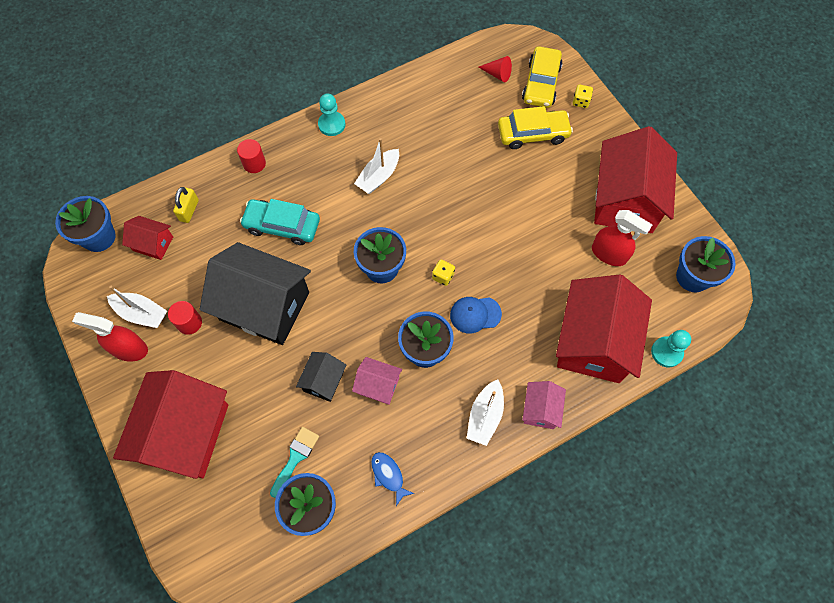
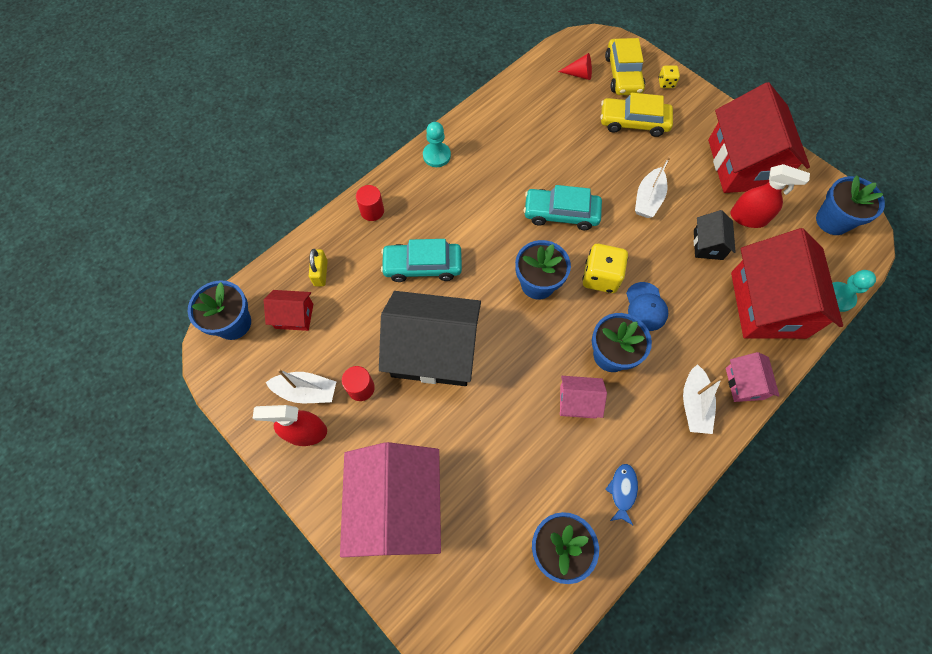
camera: 15 degrees left, 0 degrees up
red house [113,370,228,479] -> pink house [340,442,441,558]
turquoise brush [270,427,319,498] -> none
black house [296,352,346,402] -> black house moved to [694,210,736,260]
white boat [354,138,399,194] -> white boat moved to [635,156,670,218]
blue fish [371,452,415,506] -> blue fish turned 60 degrees clockwise [605,464,638,525]
yellow dice [432,259,455,286] -> yellow dice [582,244,628,293], size x1.91
blue cap [450,297,502,333] -> blue cap turned 75 degrees counterclockwise [626,282,668,331]
yellow car [498,106,573,149] -> yellow car turned 150 degrees counterclockwise [600,93,673,137]
none -> turquoise car [524,185,602,230]

